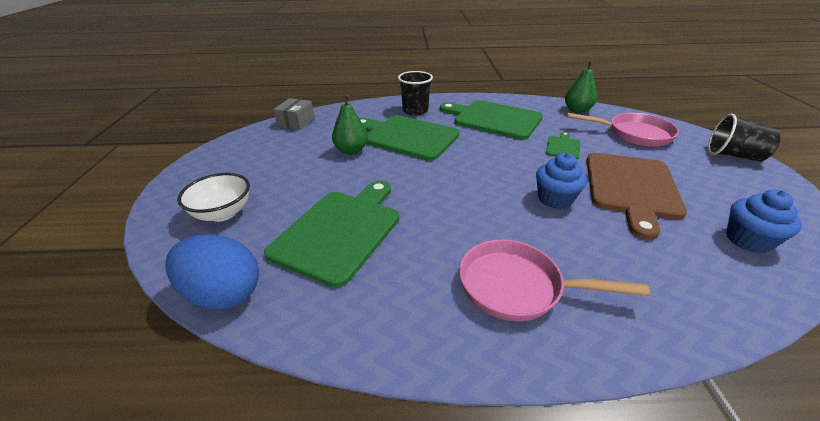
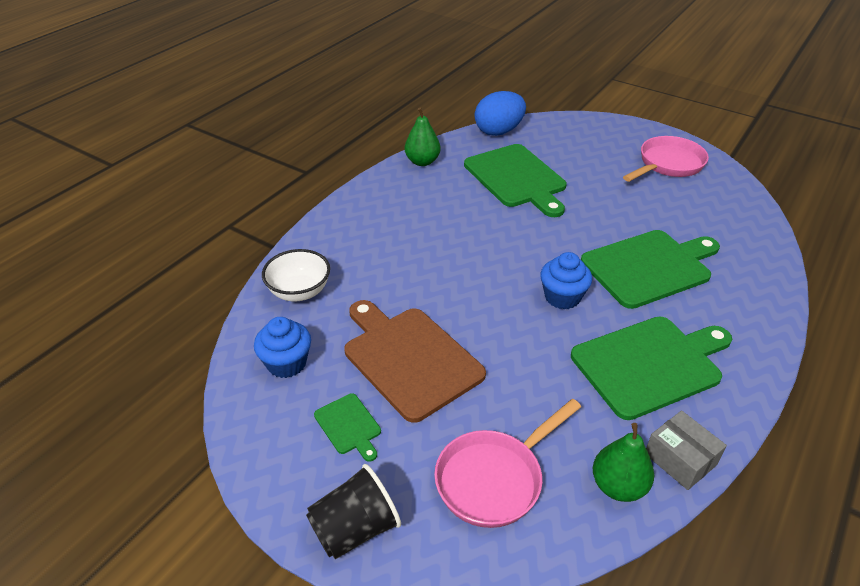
camera: 125 degrees right, 5 degrees up
white bowl [177,173,250,222] -> white bowl moved to [262,249,330,301]
grey box [273,98,314,130] -> grey box moved to [646,410,727,490]
green pear [332,95,368,155] -> green pear moved to [405,108,441,166]
black cup [398,71,433,116] -> none
pink pan [459,239,650,321] -> pink pan moved to [623,136,709,182]
blue cupcake [536,153,587,209] -> blue cupcake moved to [540,252,592,309]
green cutting board [546,132,580,159] -> green cutting board moved to [314,393,381,462]

